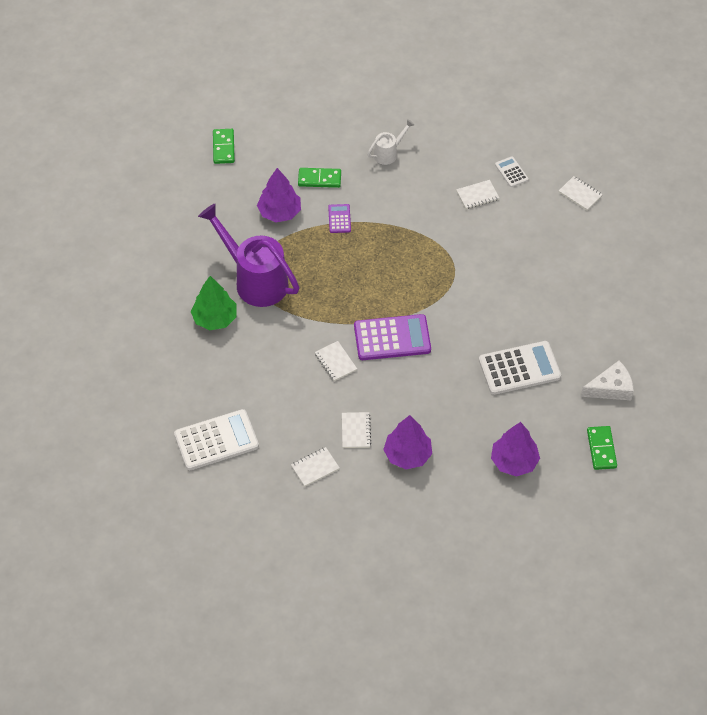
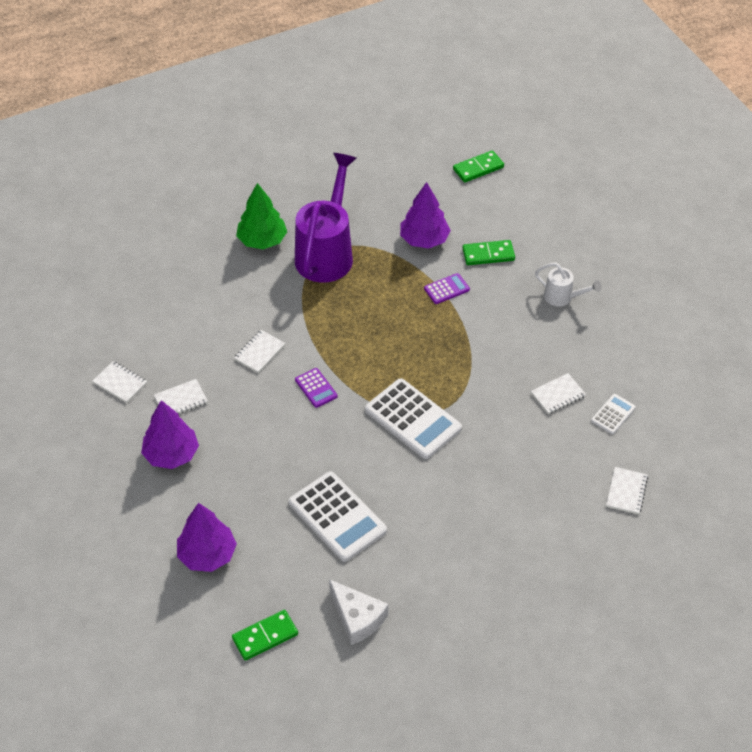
camera: 65 degrees right, 5 degrees down
white calculator [174,409,259,470] -> white calculator moved to [365,378,462,459]
green domino [298,168,341,188] -> green domino turned 75 degrees counterclockwise [462,240,515,265]
purple calculator [354,314,431,360] -> purple calculator [295,368,338,408], size x0.49
white notebook [456,180,499,209] -> white notebook turned 75 degrees counterclockwise [531,373,586,414]

